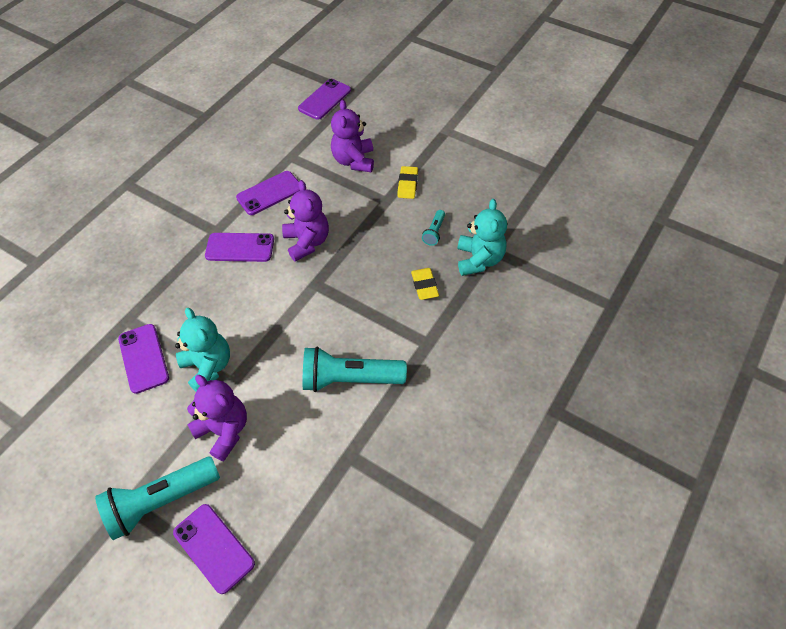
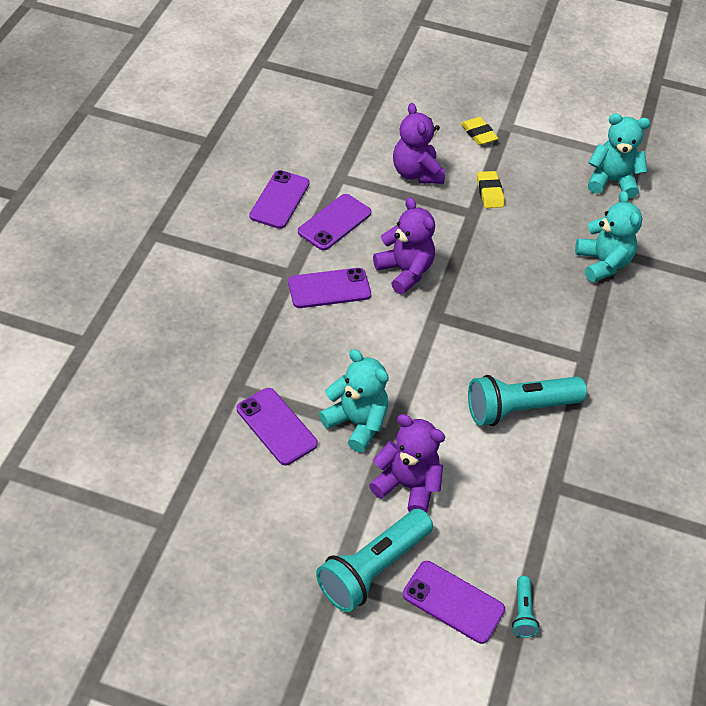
camera: 20 degrees left, 5 degrees down
purple phone [298,79,351,120] -> purple phone moved to [249,170,310,229]
yellow eraser [411,268,439,300] -> yellow eraser moved to [461,117,498,145]
turquoise flashlight [422,210,445,246] -> turquoise flashlight moved to [512,576,539,638]
none -> turquoise teddy bear [588,113,650,198]

